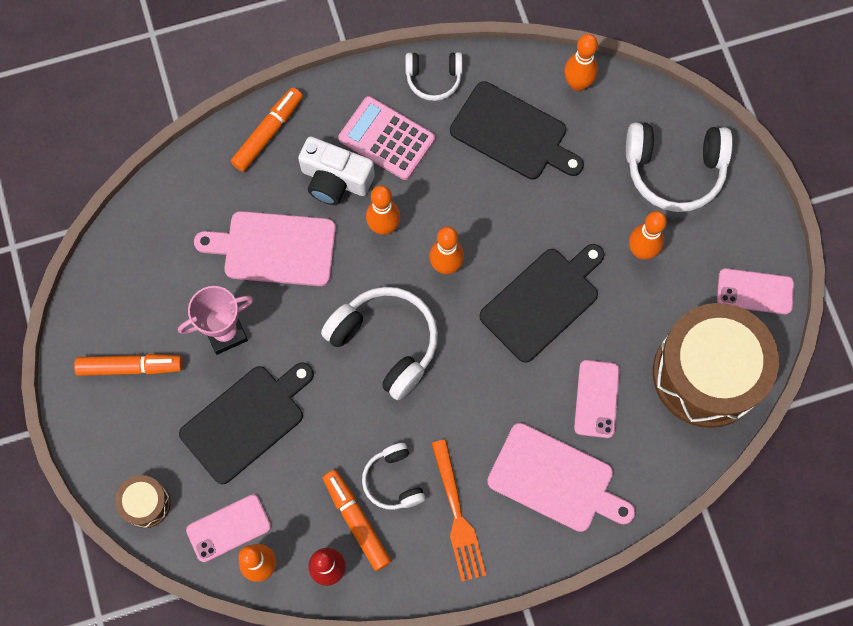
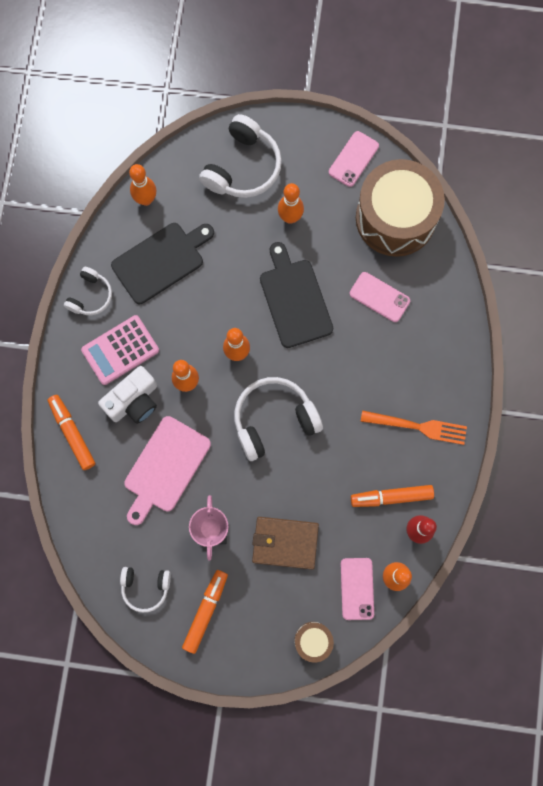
camera: 65 degrees left, 5 degrees up
black cutting board [179,362,314,484] -> brown wallet [252,517,319,570]
white headphones [362,443,425,510] -> white headphones moved to [120,567,171,613]
pink cutting board [487,423,635,532] -> none

